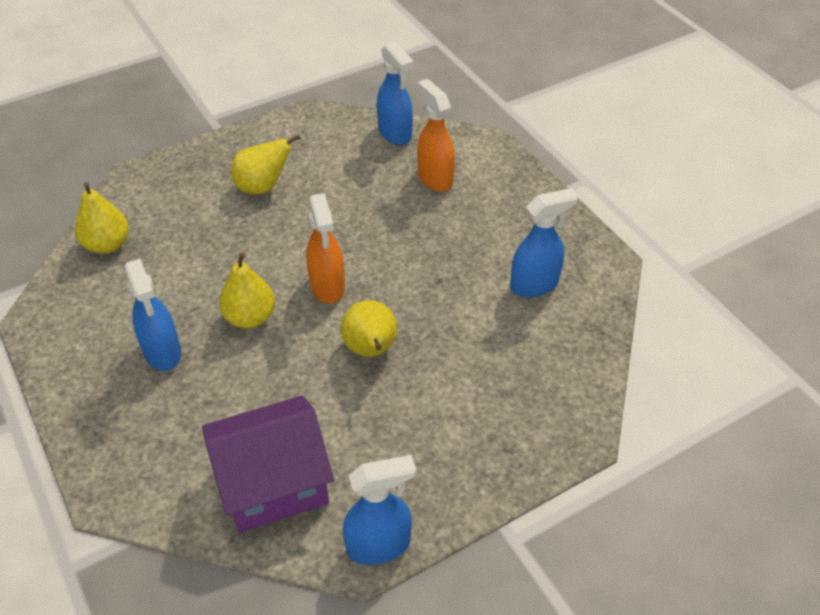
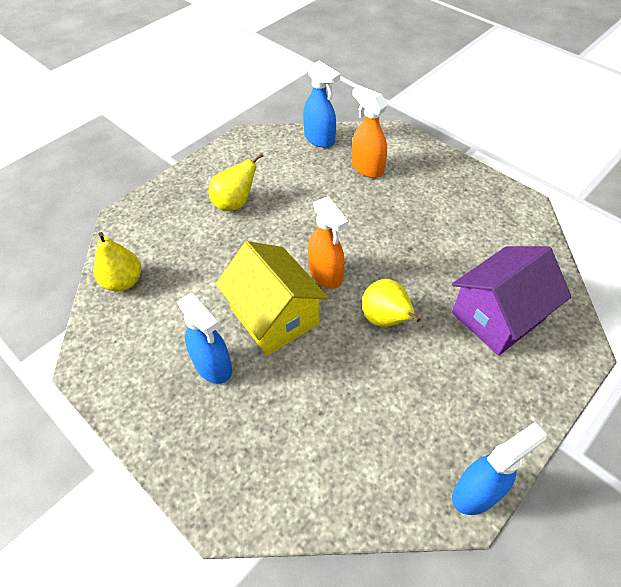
camera: 15 degrees left, 5 degrees up
purple house [202,395,334,533] -> purple house moved to [452,246,571,356]
yellow pear [219,253,275,328] -> yellow house [216,241,329,356]
blue spray bottle [510,188,578,297] -> none

